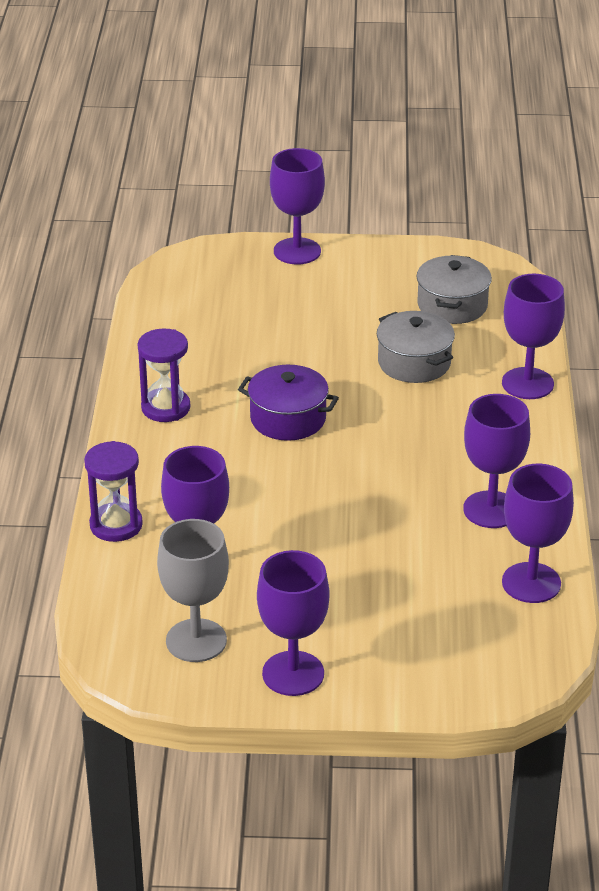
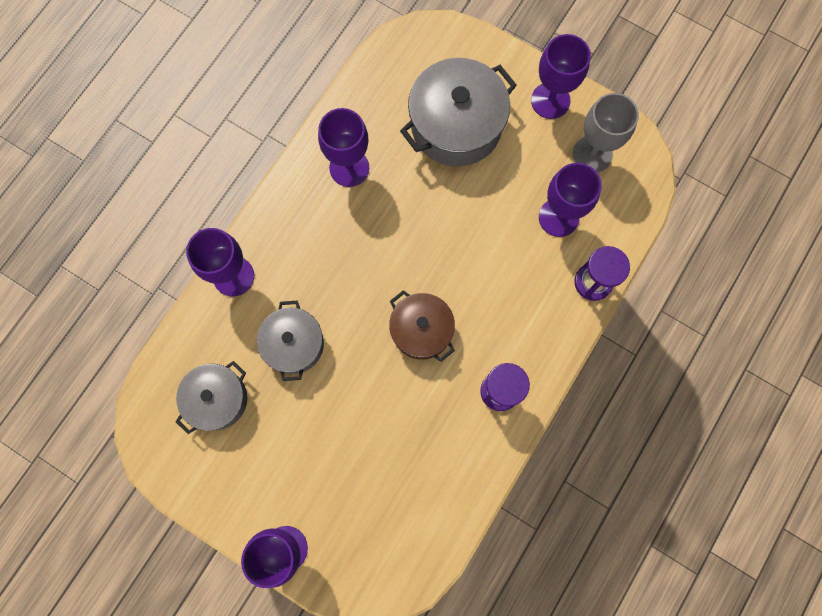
camera: 150 degrees left, 40 degrees up
purple pot [238,365,339,441] -> brown pot [389,290,455,362]
purple goblet [502,464,574,603] -> none
none -> grey pot [400,58,517,167]

